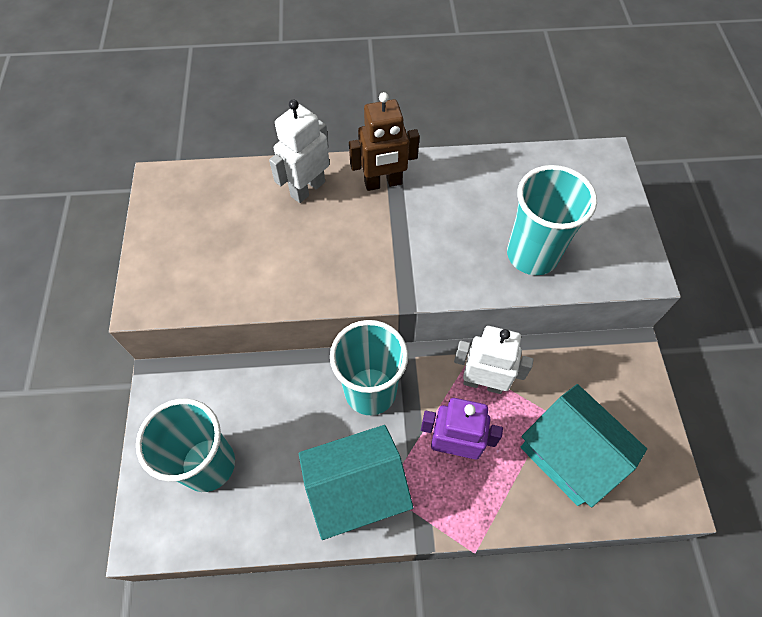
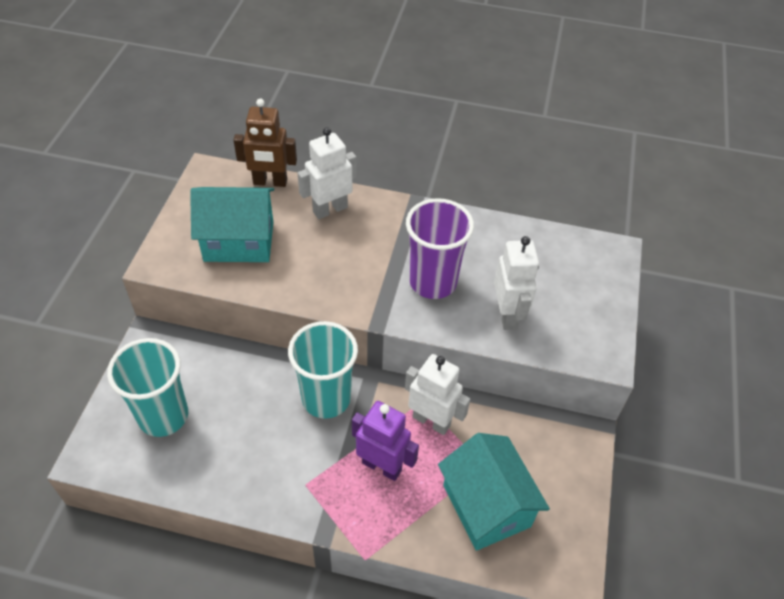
camera: 15 degrees right, 10 degrees down
turquoise house [299,425,413,540] -> turquoise house moved to [190,187,274,262]
brown robot [349,92,420,191] -> brown robot moved to [234,99,297,187]
turquoise cup [507,165,597,275] -> white robot [494,236,539,330]
none -> purple cup [406,198,474,299]

